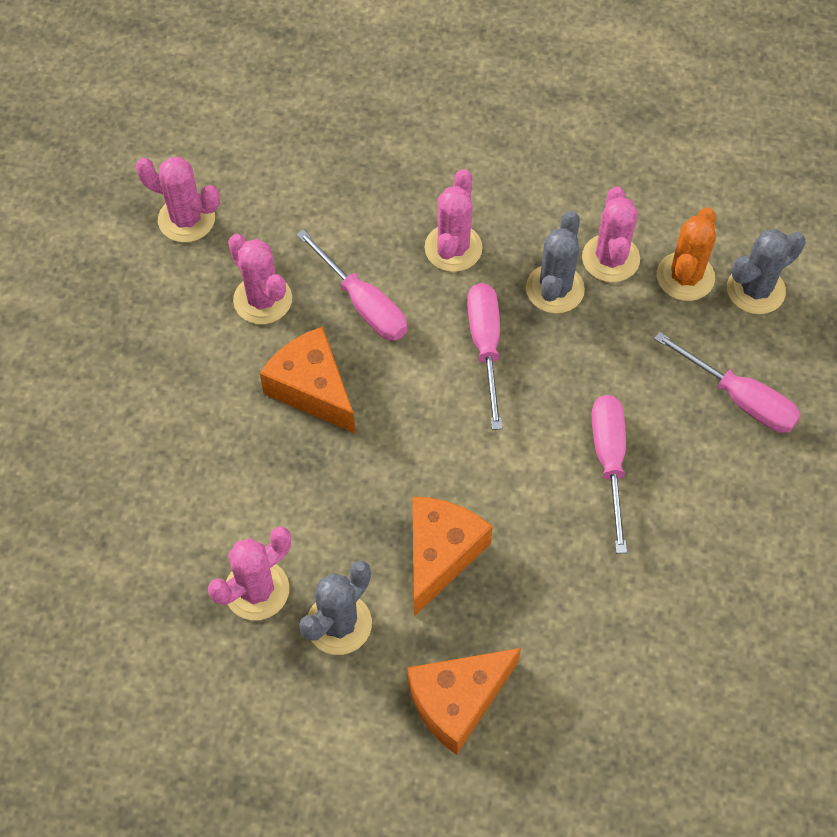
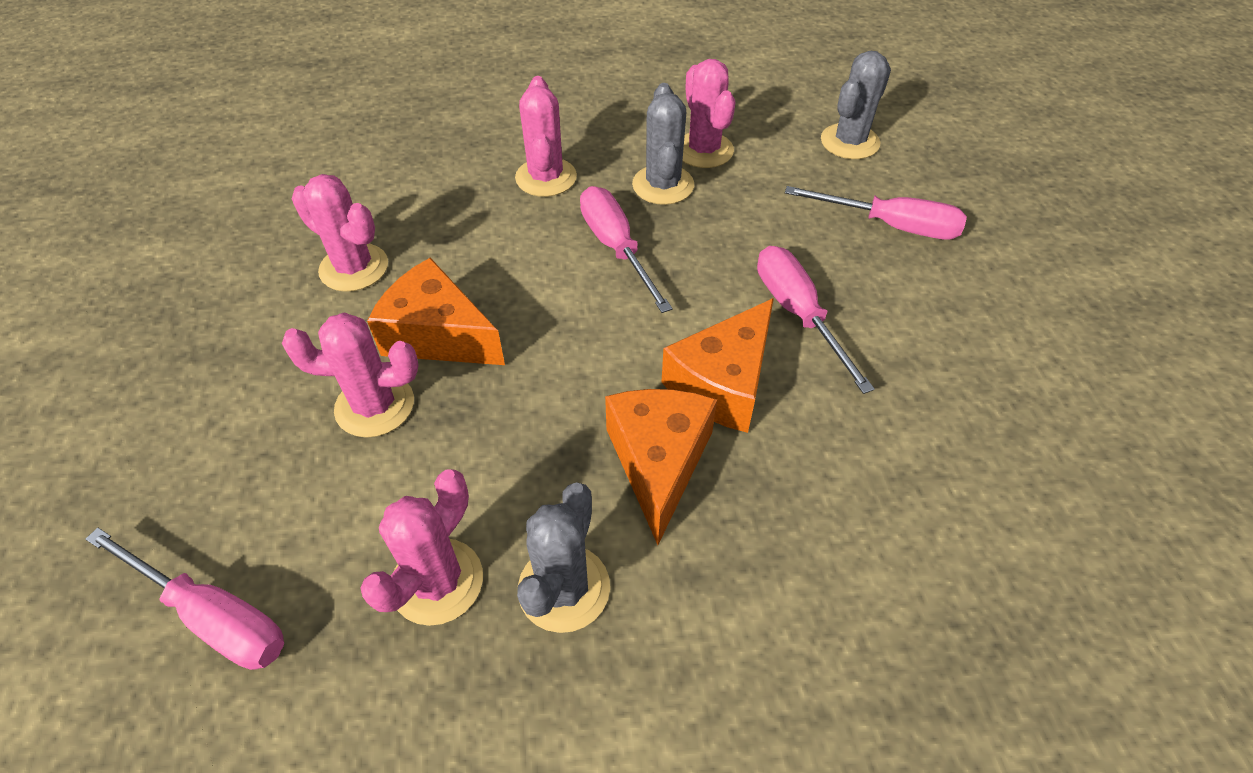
camera: 20 degrees left, 10 degrees down
pink cactus [136,157,220,242] -> pink cactus moved to [282,312,419,438]
pink screwdriver [296,229,407,341] -> pink screwdriver moved to [86,528,284,670]
orange cheese [407,648,521,755] -> orange cheese moved to [661,298,774,433]
orange cactus [657,207,716,301] -> none

